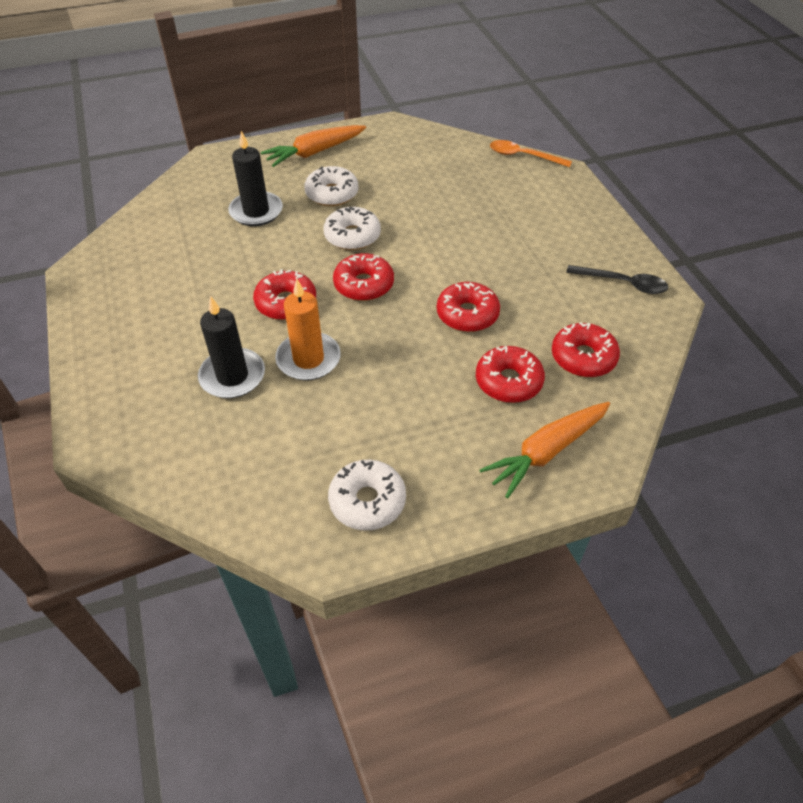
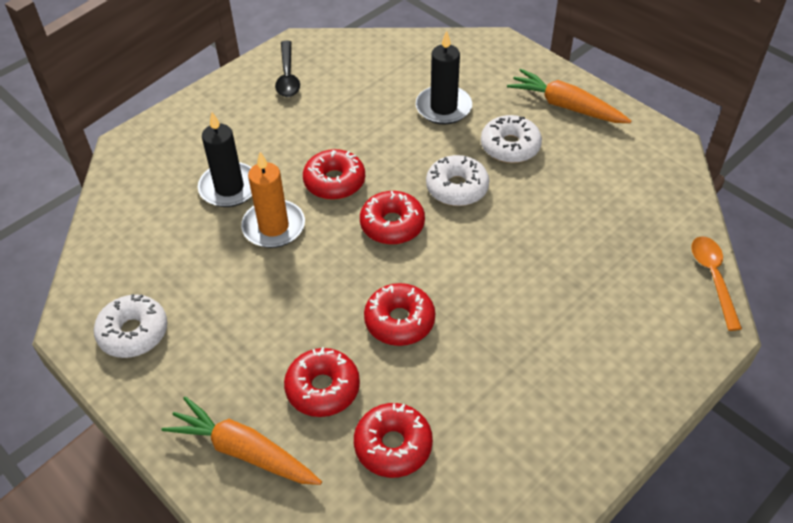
camera: 65 degrees right, 0 degrees up
black spoon [566,265,668,294] -> black spoon moved to [275,41,300,97]

